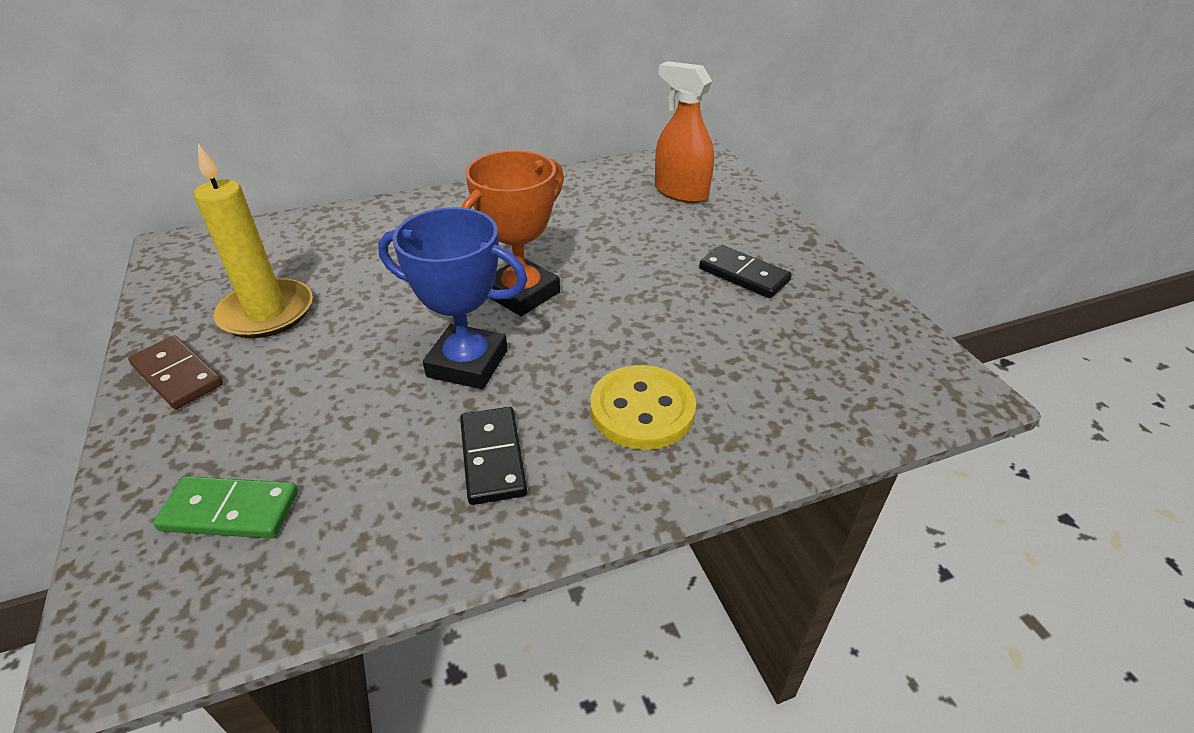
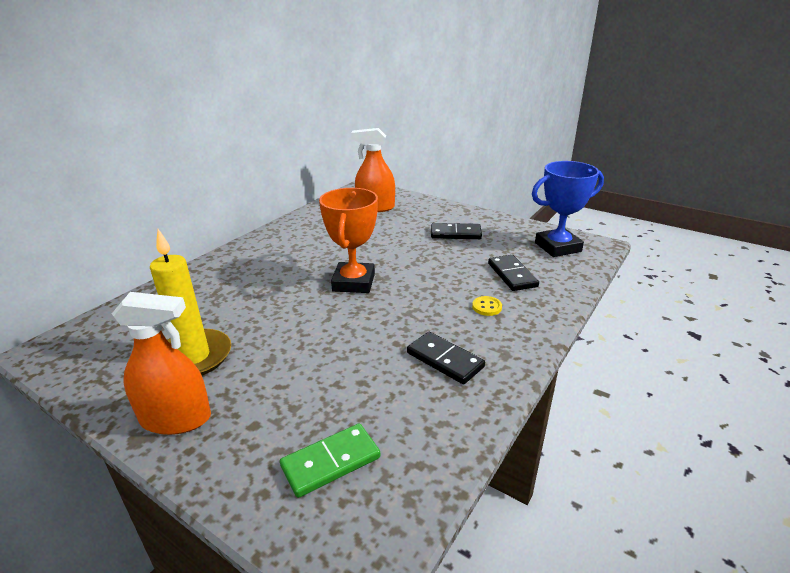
camera: 35 degrees left, 10 degrees down
brown domino [128,335,223,409] -> orange spray bottle [112,292,211,435]
blue trophy [378,207,527,389] -> blue trophy moved to [532,161,604,257]
yellow button [590,365,696,450] -> yellow button [472,296,502,316], size x0.46
none -> black domino [488,255,539,291]

